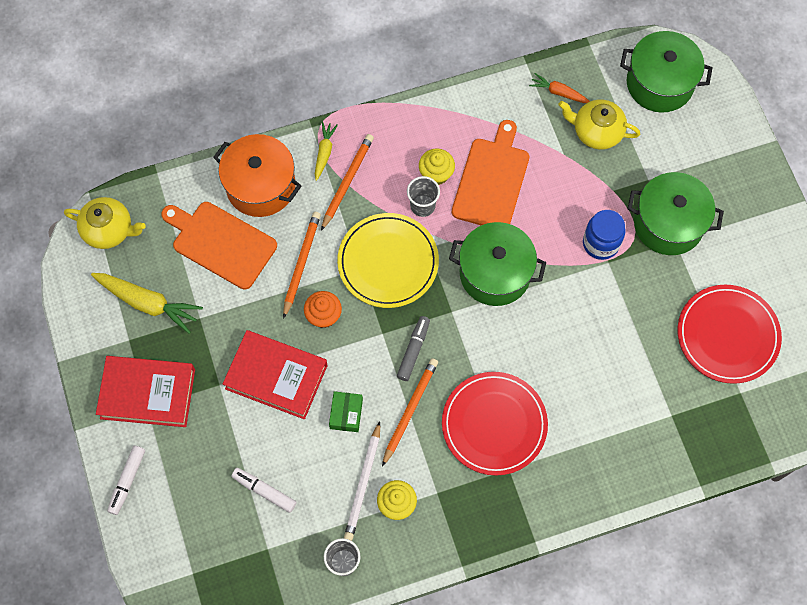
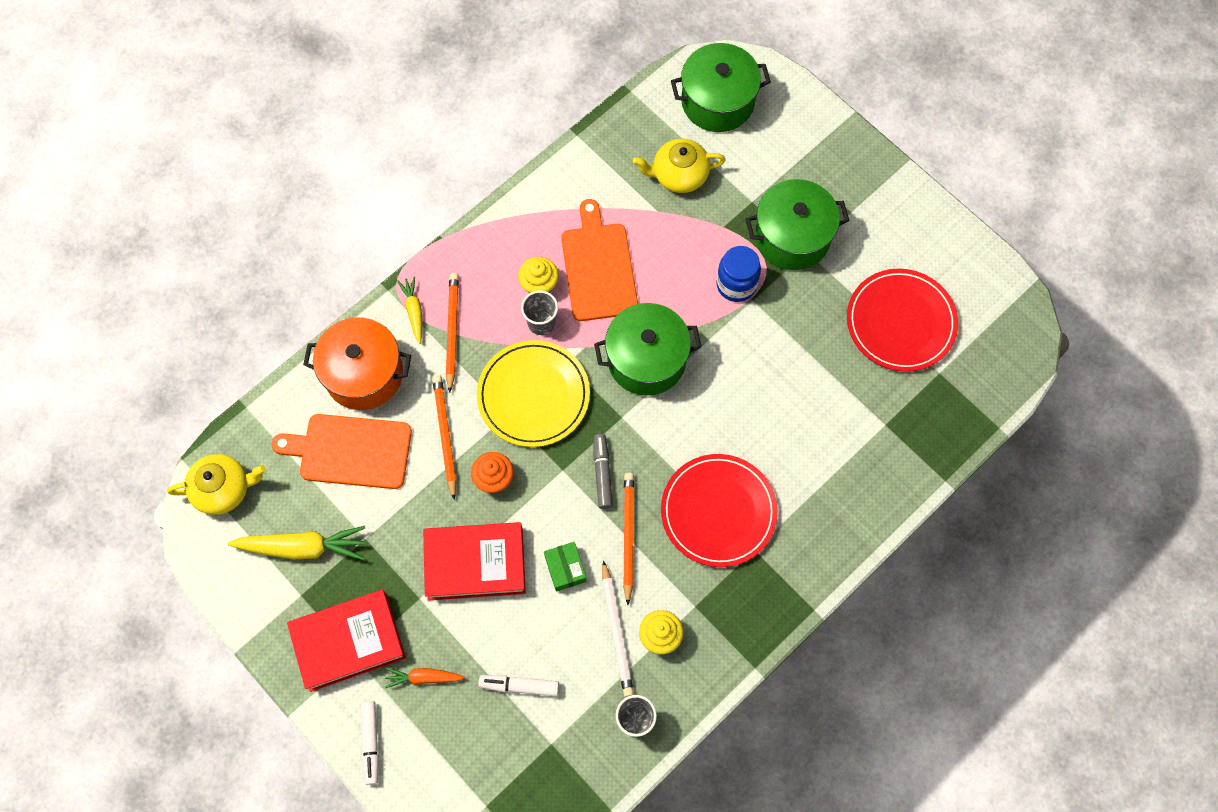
camera: 25 degrees left, 0 degrees up
orange carrot [529,73,590,103] -> orange carrot moved to [385,668,465,688]

